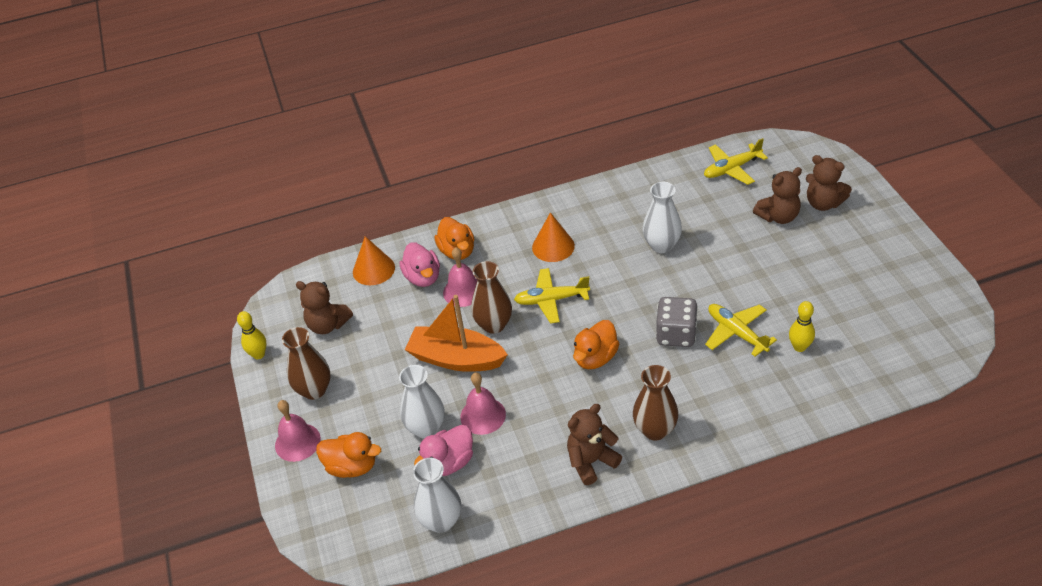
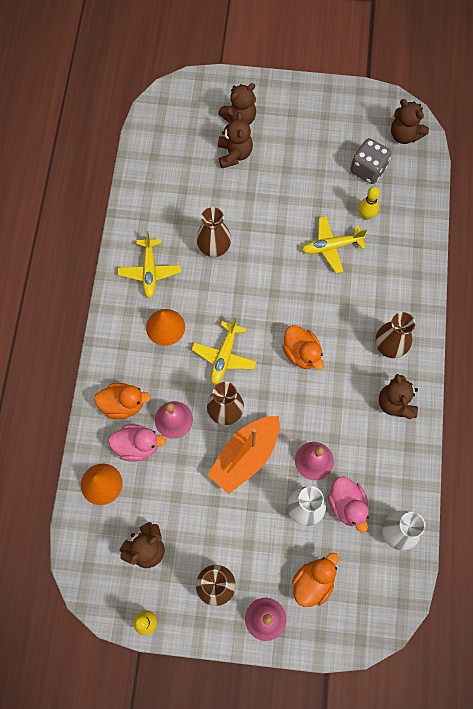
camera: 70 degrees left, 25 degrees up
white vase [643,182,682,253] -> brown vase [197,207,231,257]
grey dice [656,297,698,347] -> grey dice moved to [350,138,391,184]
yellow plane [704,138,768,185] -> yellow plane moved to [117,231,181,298]
none -> brown teddy bear [391,99,429,144]

